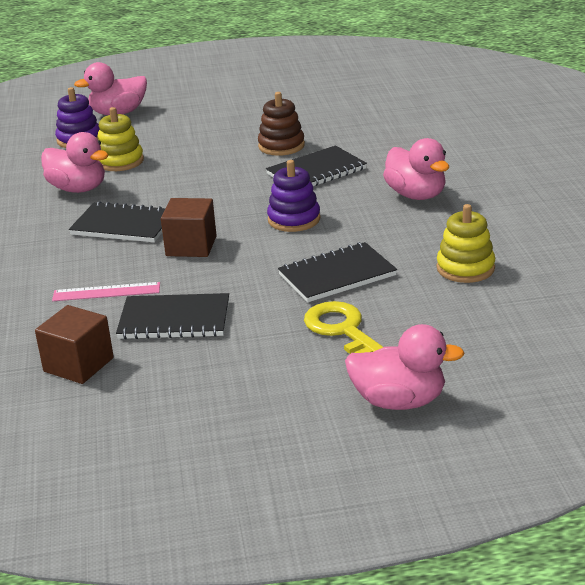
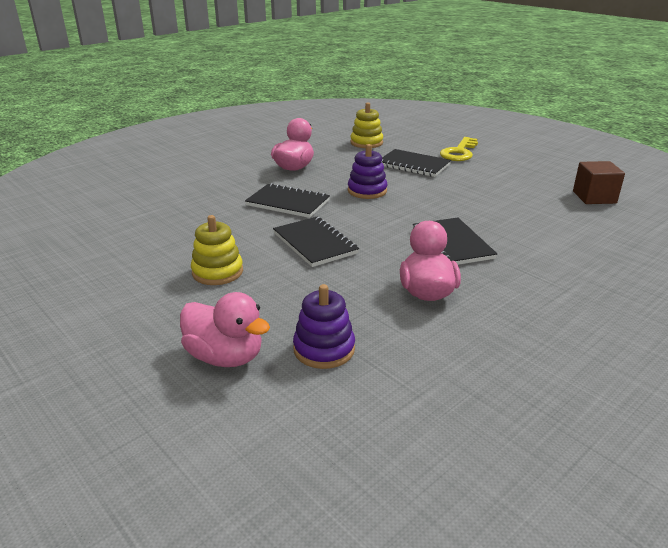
camera: 125 degrees left, 0 degrees up
pink ruler [52,282,160,301] -> none
yellow stacking toy [98,107,144,171] -> yellow stacking toy moved to [191,215,243,285]
black notebook [116,293,229,339] -> black notebook moved to [273,217,359,267]
brown cube [161,198,217,257] -> none
brown stacking toy [258,92,305,156] -> none
pink duck [345,324,465,410] -> none

